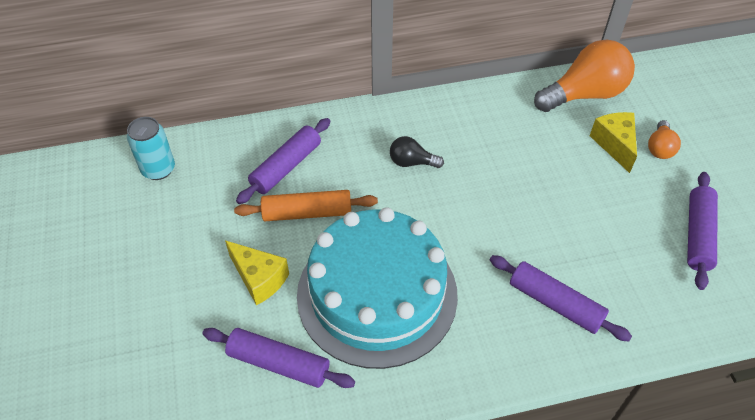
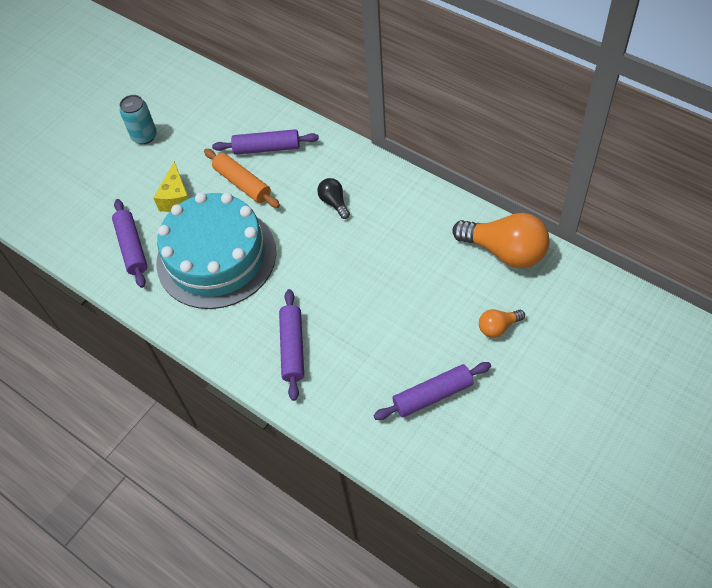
camera: 55 degrees right, 5 degrees up
turquoise can [127,117,175,180] -> turquoise can moved to [119,95,157,144]
yellow cheese [590,112,637,173] -> none

